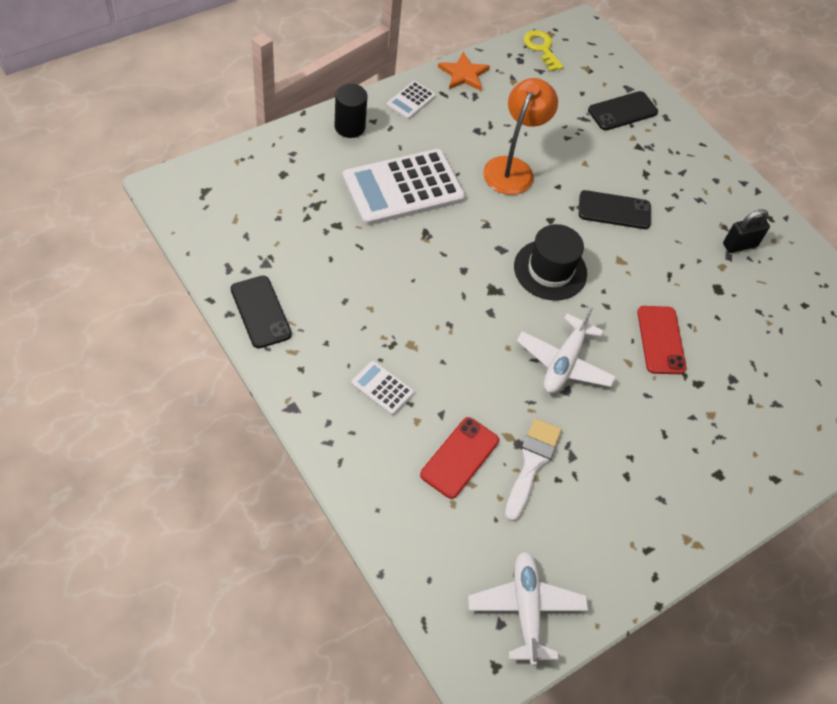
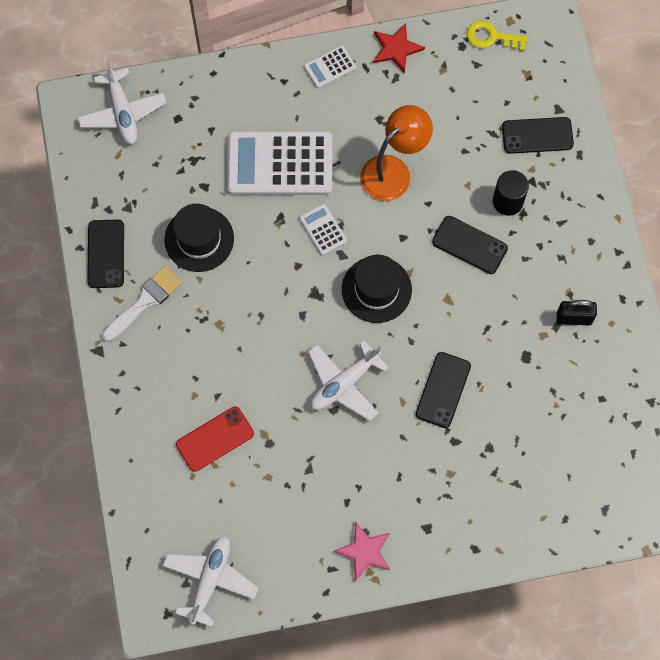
camera: 30 degrees right, 15 degrees up
black cylinder [334,84,367,138] -> black cylinder moved to [493,170,529,216]
white calculator [351,361,414,415] -> white calculator moved to [299,204,347,255]
orange star [438,52,490,91] -> red star [373,23,425,73]
white brush [505,418,562,522] -> white brush moved to [102,266,182,342]
yellow key [523,30,564,72] -> yellow key turned 75 degrees counterclockwise [467,20,528,51]
red phone [637,306,686,374] -> black phone [416,352,471,428]
none -> white plane [77,61,167,144]
none -> black hat [164,204,234,272]
none -> pink star [334,521,390,581]

